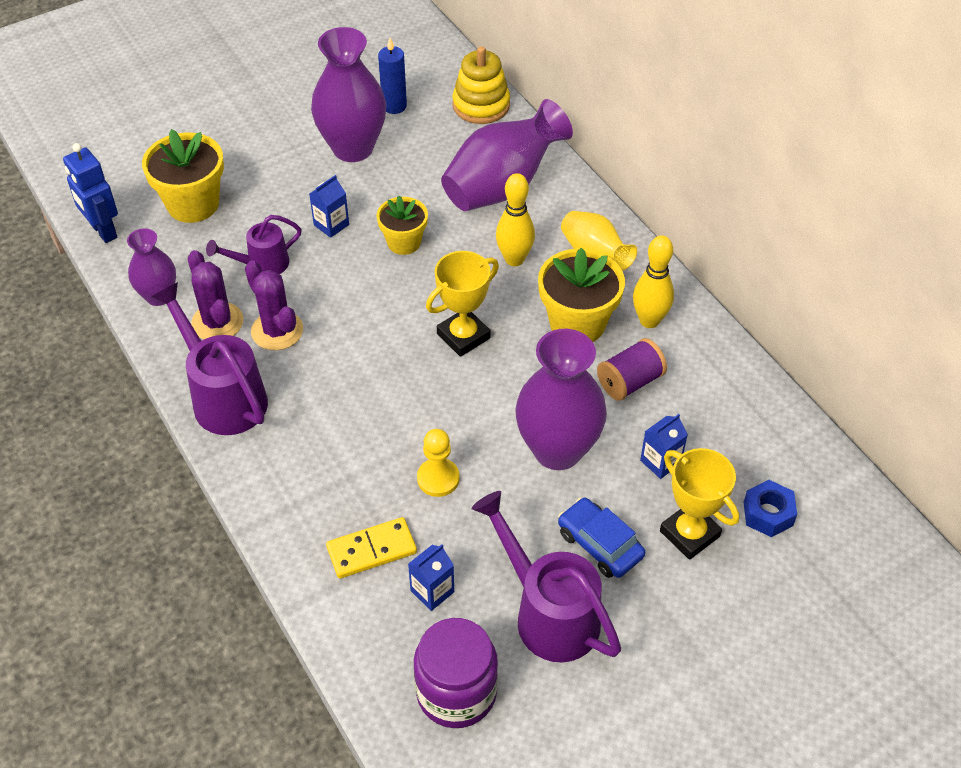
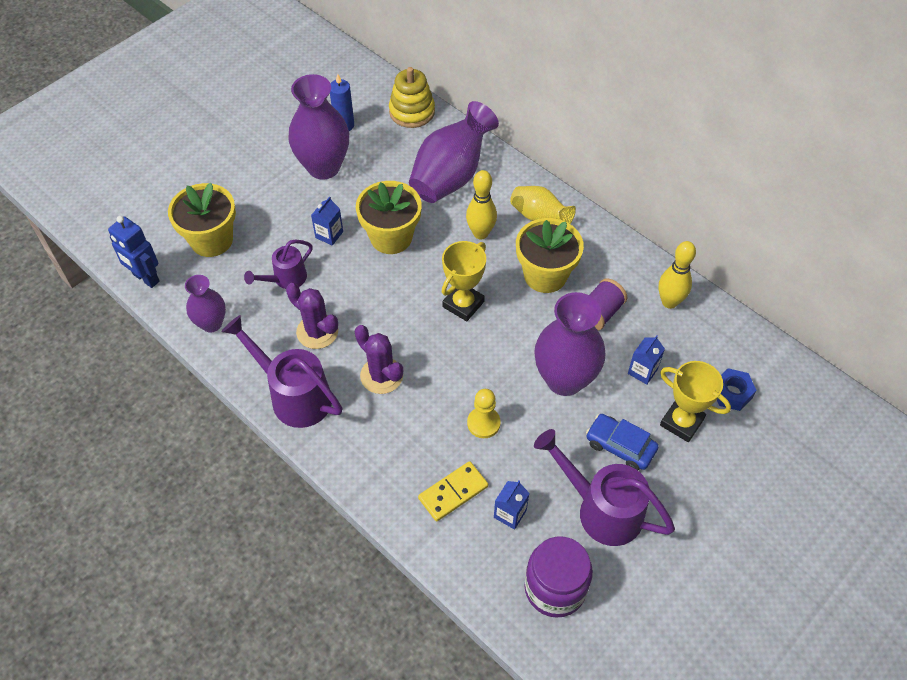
camera: 15 degrees left, 5 degrees up
purple cactus [188,250,243,340] -> purple cactus moved to [354,325,403,394]
yellow flower pot [377,196,428,255] -> yellow flower pot [356,181,422,254], size x1.58
yellow bowling pin [633,235,674,328] -> yellow bowling pin moved to [659,241,696,309]

